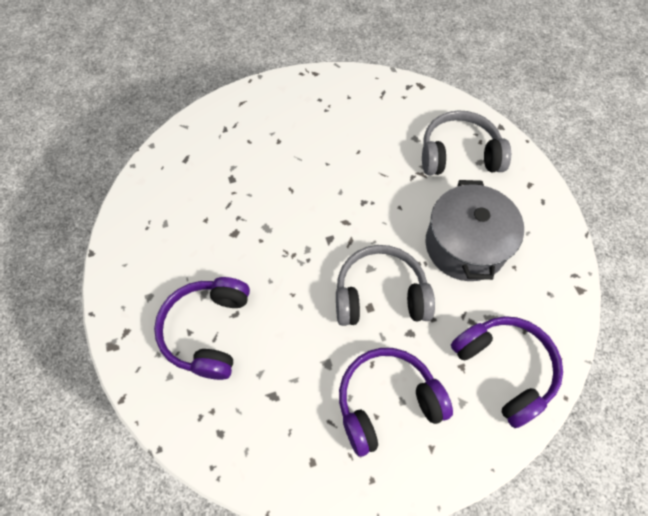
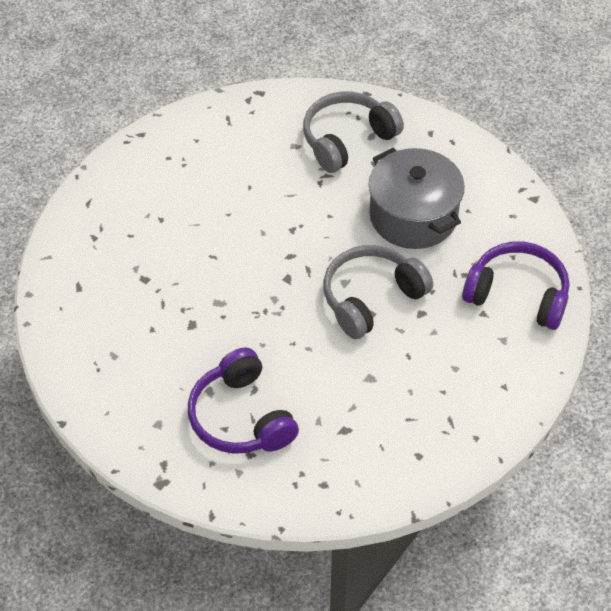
camera: 35 degrees left, 10 degrees down
purple headphones [339,348,453,457] -> none

